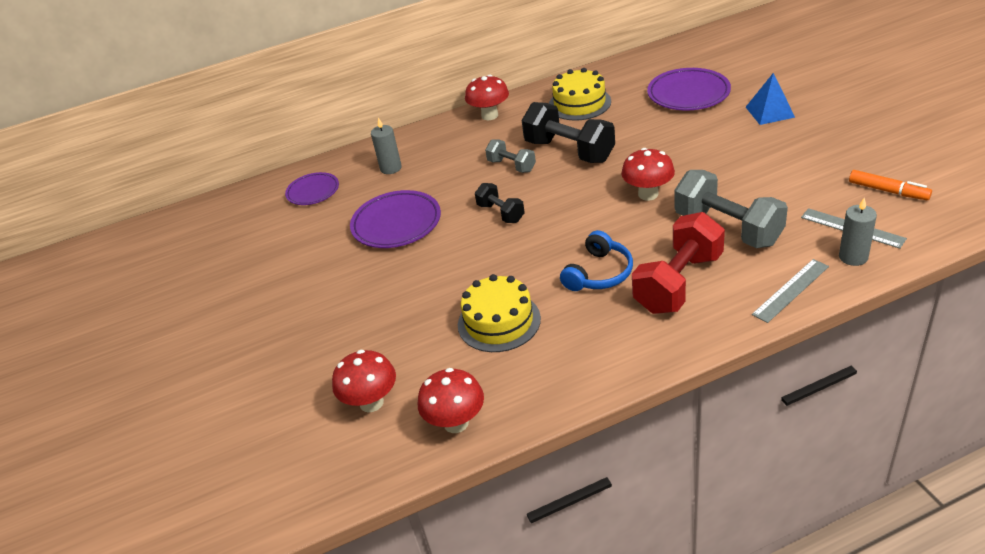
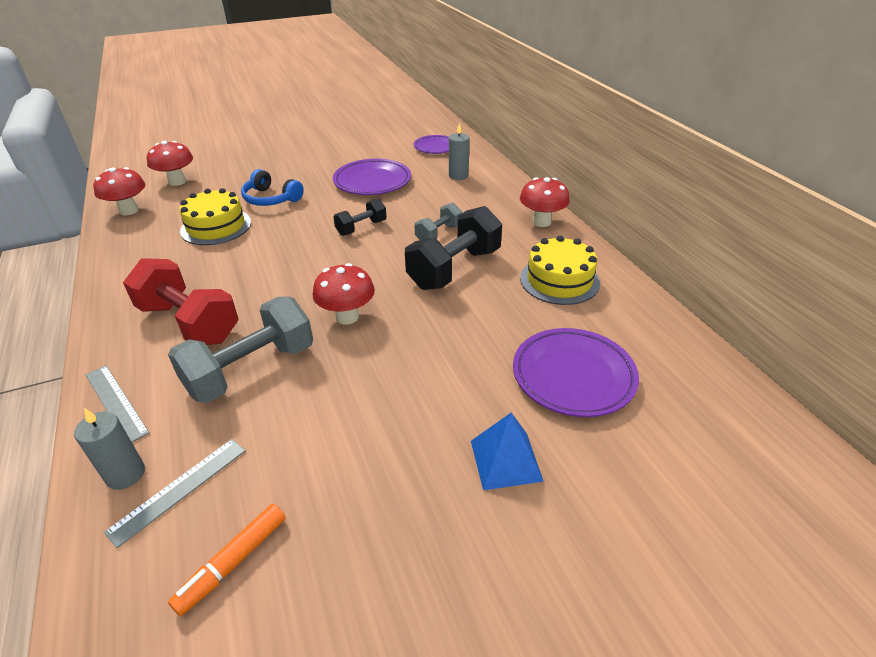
camera: 85 degrees right, 0 degrees up
blue headphones [560,230,633,291] -> blue headphones moved to [241,169,304,206]

